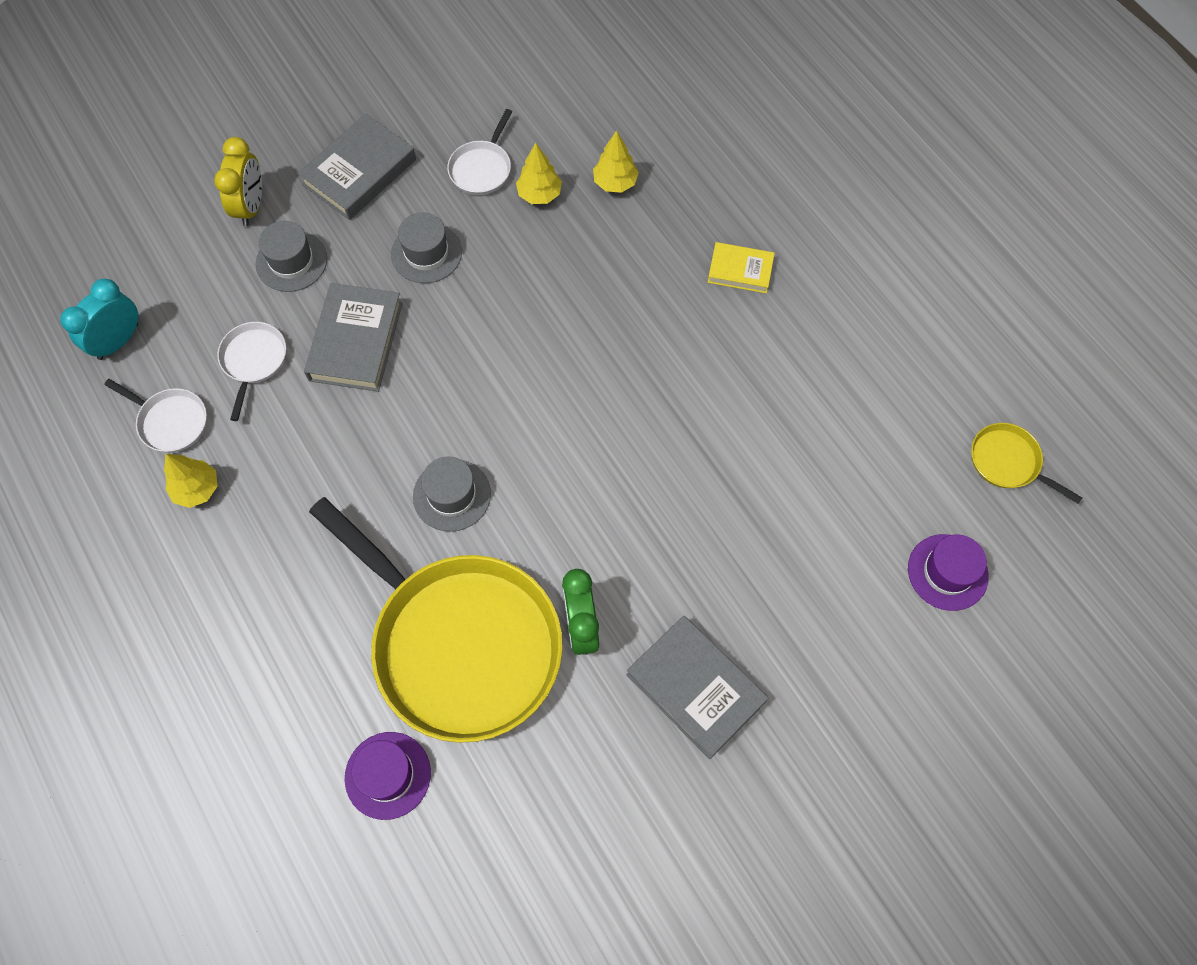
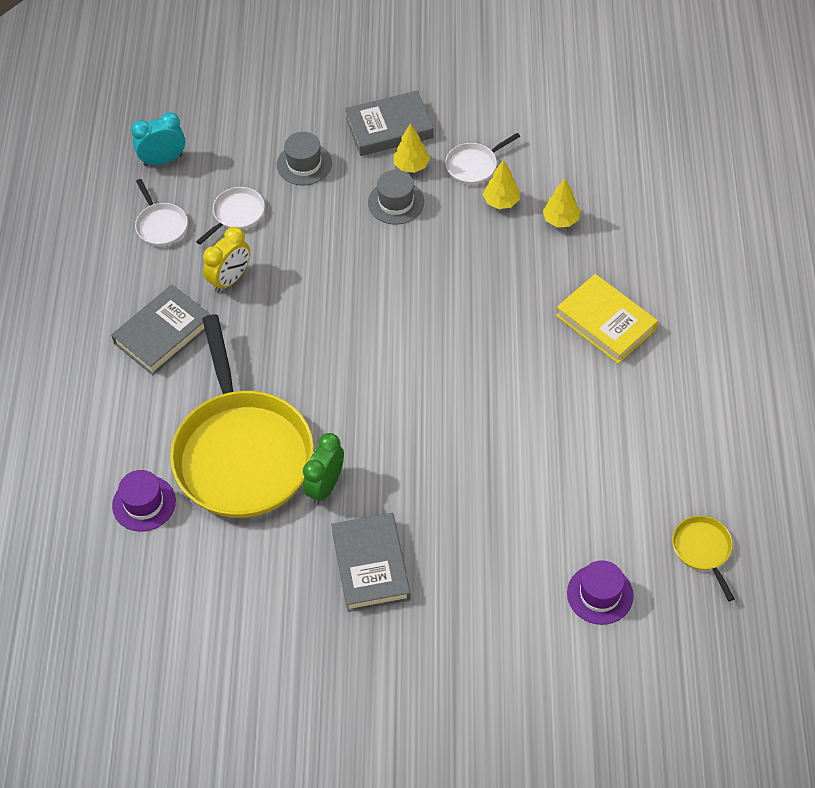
camera: 35 degrees right, 10 degrees down
yellow tree [164,454,218,508] -> yellow tree moved to [394,124,430,173]
yellow clock [214,137,262,226] -> yellow clock moved to [203,227,250,293]
grey book [304,283,403,392] -> grey book moved to [111,285,211,375]
grey hat [413,457,491,532] -> none
yellow book [708,242,775,293] -> yellow book [556,274,658,364], size x1.67

